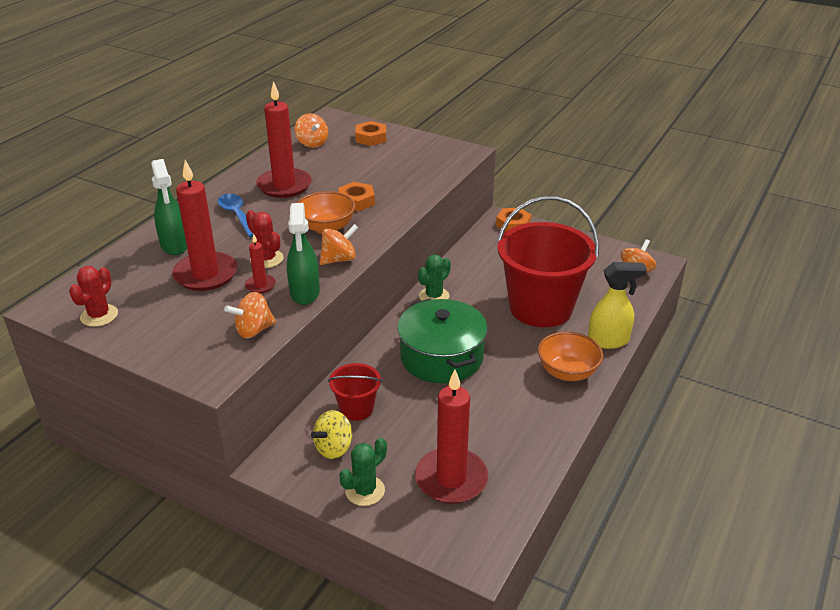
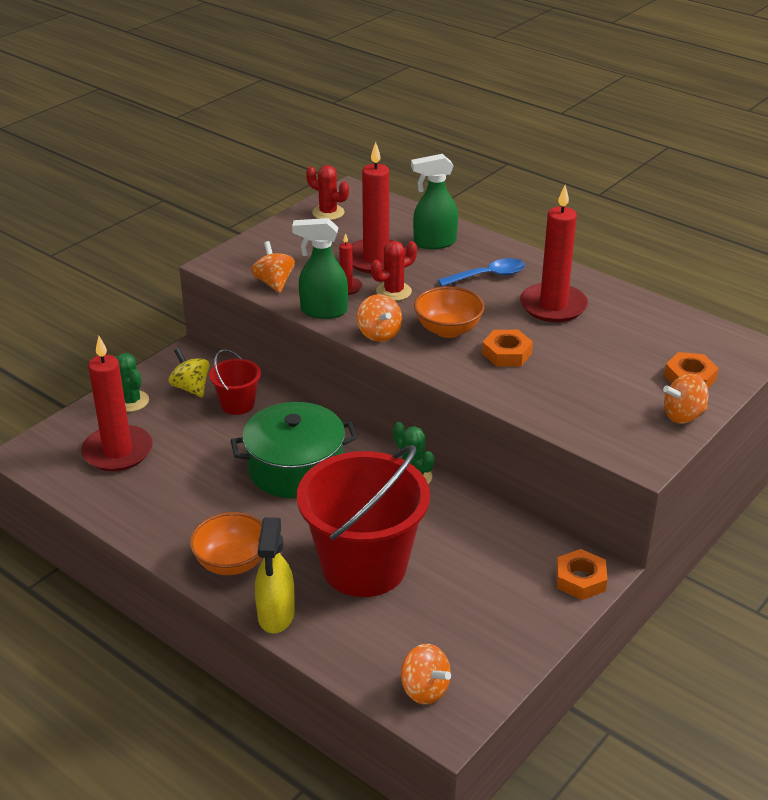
camera: 100 degrees right, 0 degrees up
orange spinning top [295,113,328,148] -> orange spinning top moved to [663,374,709,424]

